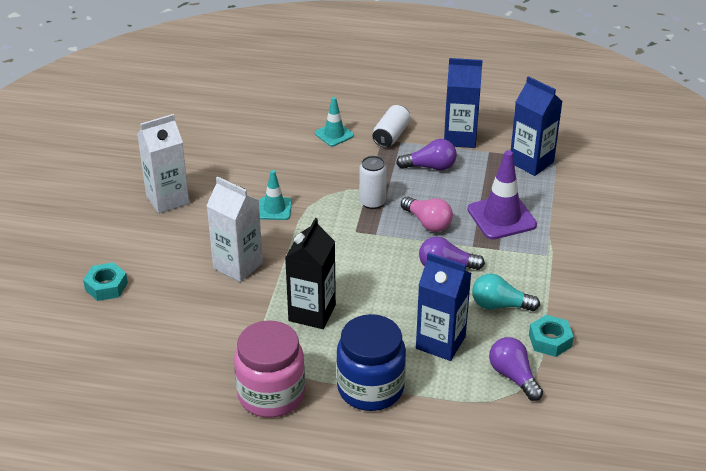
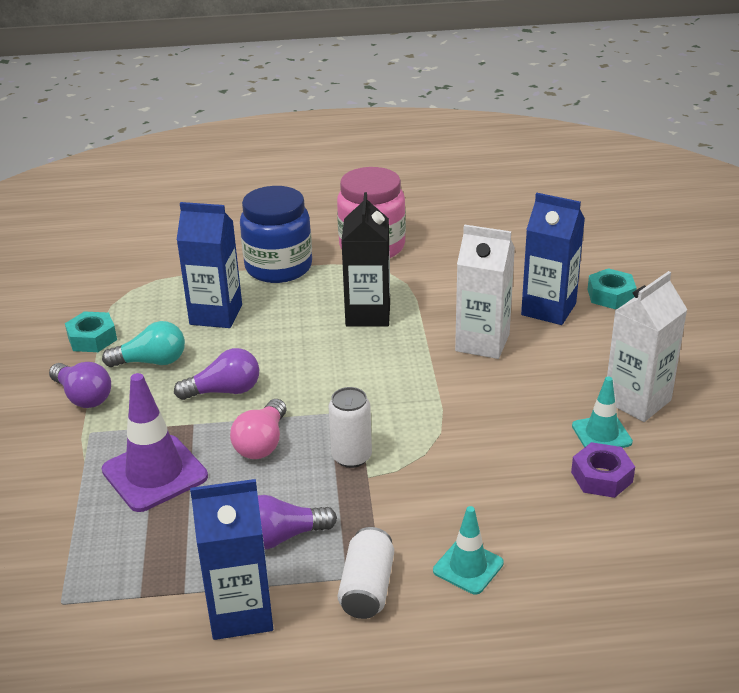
camera: 165 degrees right, 5 degrees down
turquoise traffic cone [259,170,292,220] -> turquoise traffic cone moved to [572,376,633,448]
pink light bulb [401,196,453,232] -> pink light bulb turned 105 degrees counterclockwise [230,399,286,459]
purple light bulb [489,337,543,401] -> purple light bulb moved to [49,362,111,408]
blue carton [511,76,563,176] -> blue carton moved to [521,193,585,325]
none -> purple nut [571,442,635,498]

